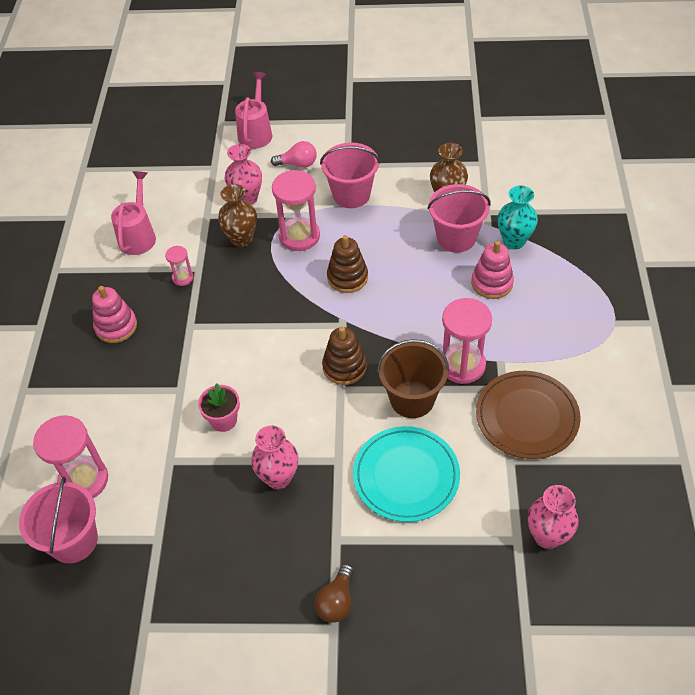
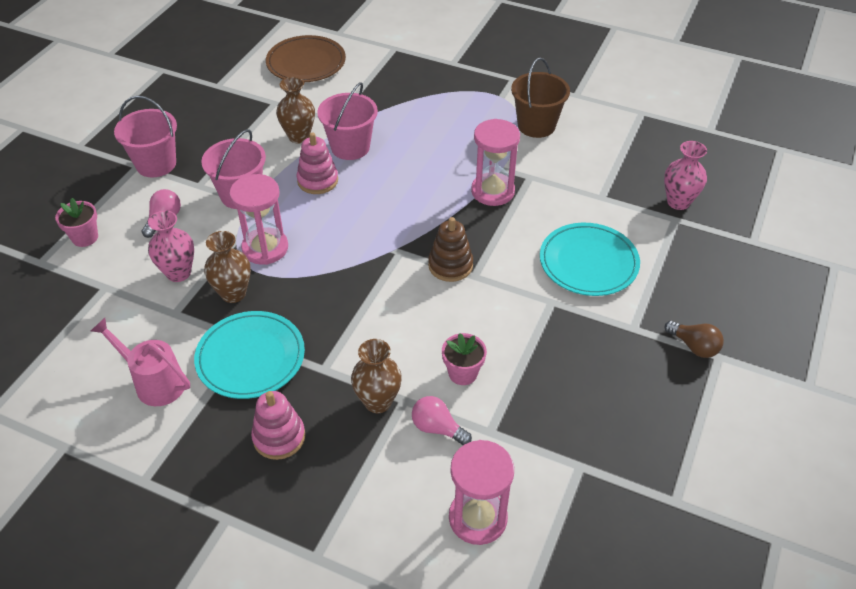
camera: 70 degrees left, 5 degrees down
pink bucket [19,477,98,563] -> pink bucket moved to [114,96,177,178]
pink hourglass [165,246,193,286] -> turquoise plate [194,311,305,399]
pink watering can [235,72,272,149] -> pink flower pot [55,198,98,247]
pink vase [251,425,298,489] -> none
brown stacking toy [327,235,368,293] -> none
brown bucket [377,339,449,418] -> brown bucket moved to [511,58,570,138]
pink stacking toy [471,241,514,299] -> pink stacking toy moved to [297,132,338,194]
brown plate [476,371,580,459] -> brown plate moved to [266,35,346,82]
turquoise vase [498,186,538,249] -> none
none -> brown vase [351,339,402,413]
none -> pink light bulb [412,396,472,445]

